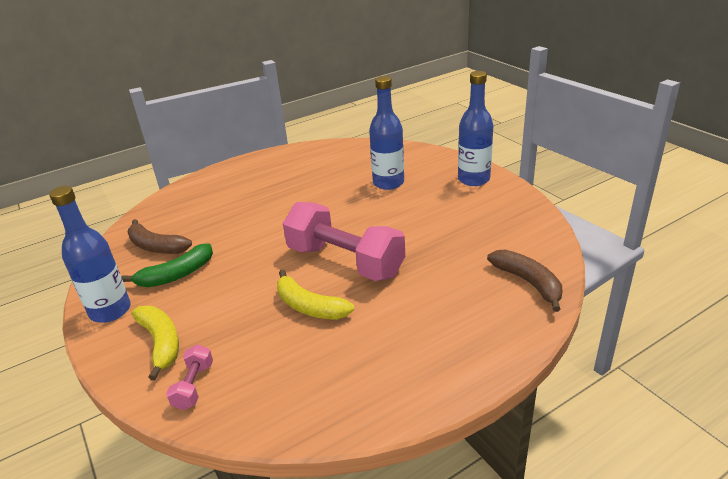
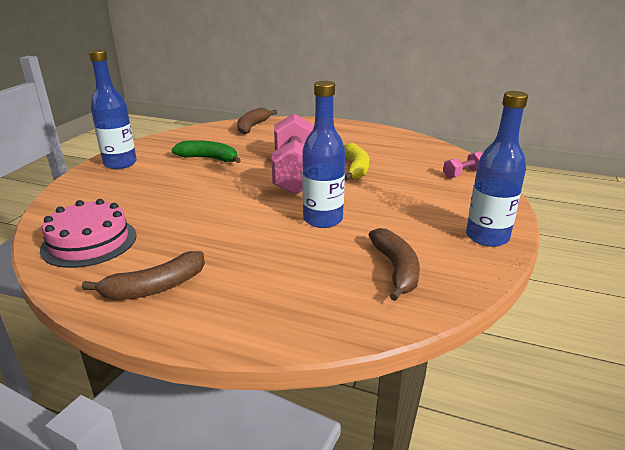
camera: 130 degrees left, 5 degrees down
green banana [121,243,213,287] -> green banana moved to [172,140,241,163]
yellow banana [132,306,179,380] -> none
blue bottle [369,76,404,190] -> blue bottle moved to [302,81,345,228]
none -> pink cake [40,199,137,268]
none -> brown banana [82,251,205,300]

